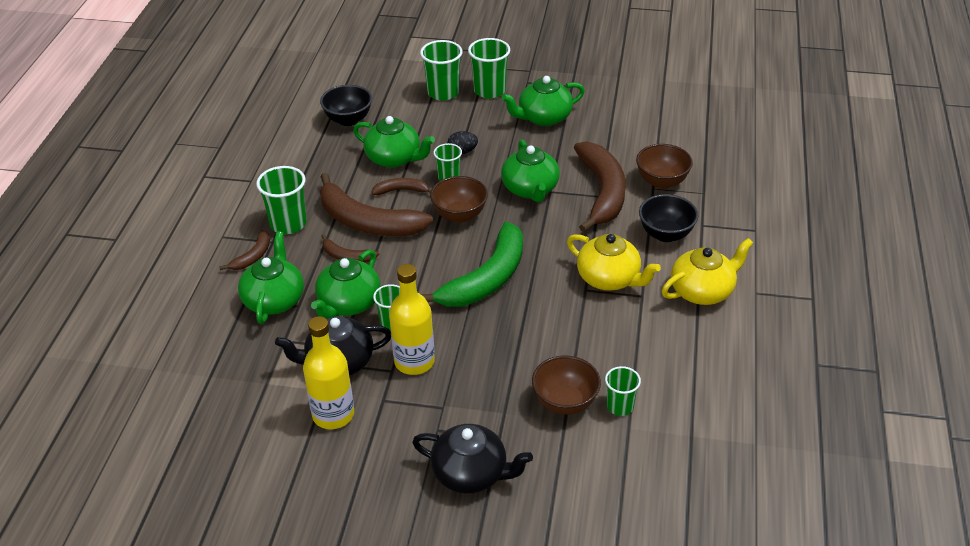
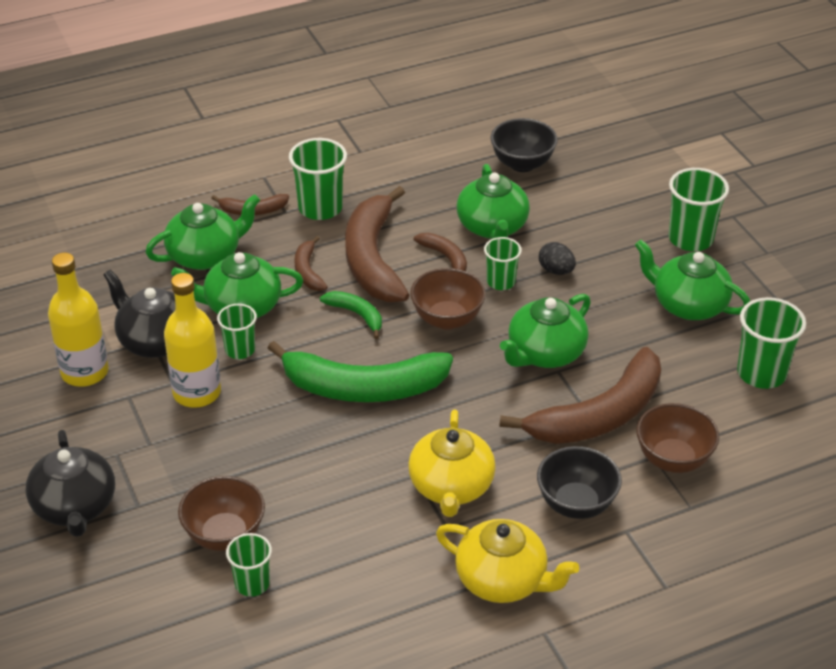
camera: 55 degrees right, 0 degrees up
green cup [420,40,463,101] -> green cup moved to [737,297,806,389]
none -> green banana [320,291,382,339]

